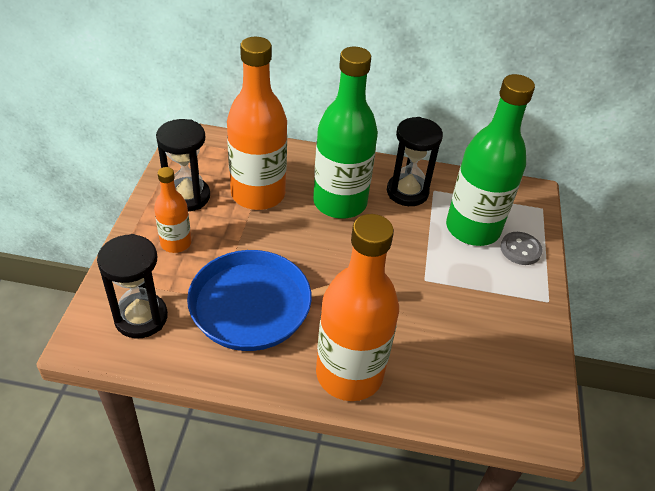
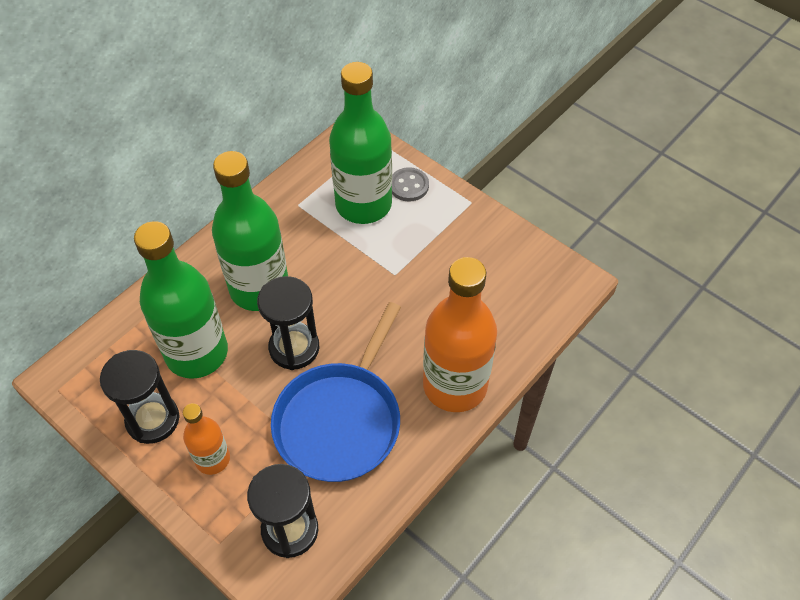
camera: 55 degrees left, 10 degrees up
orange bottle [227,37,287,210] -> green bottle [134,221,228,379]
black hourglass [387,117,443,206] -> black hourglass moved to [257,276,319,370]

